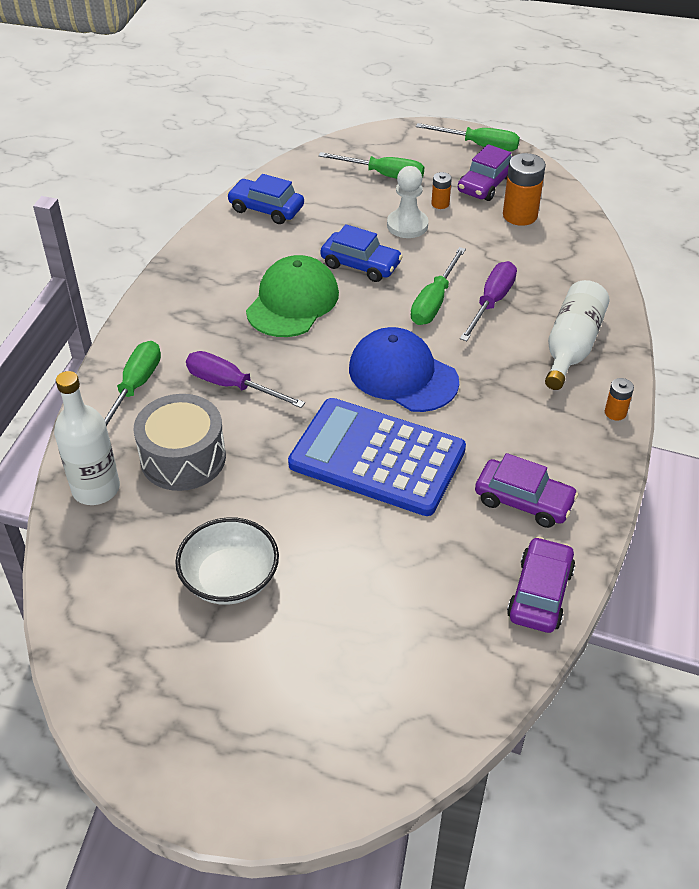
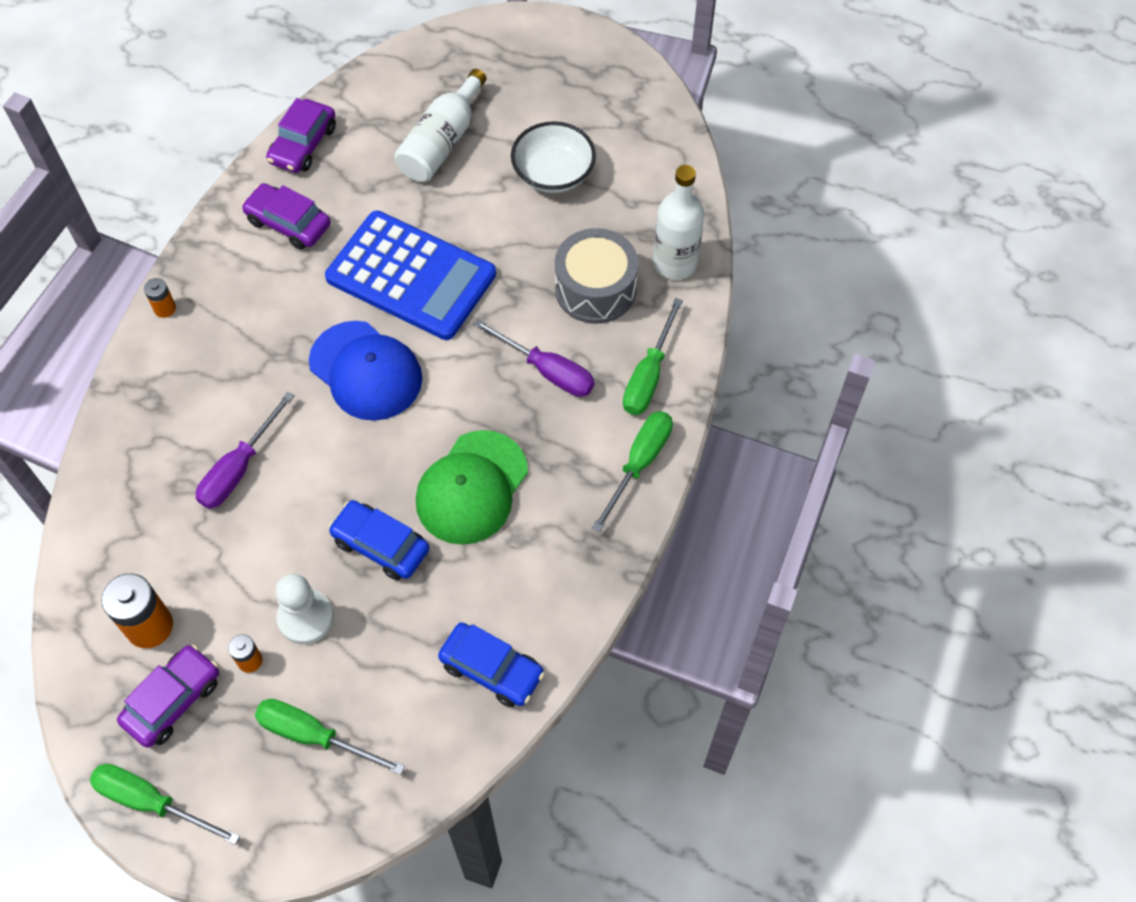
camera: 175 degrees left, 15 degrees up
green screwdriver [411,247,466,325] -> green screwdriver moved to [592,411,673,532]
white bottle [545,280,610,390] -> white bottle moved to [394,69,486,182]

